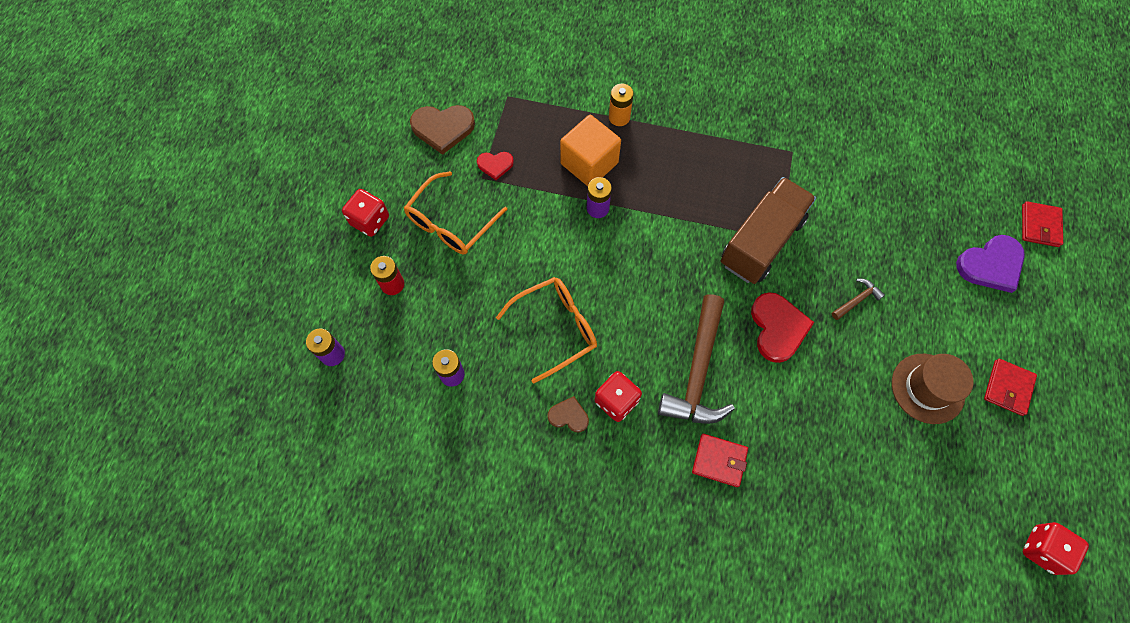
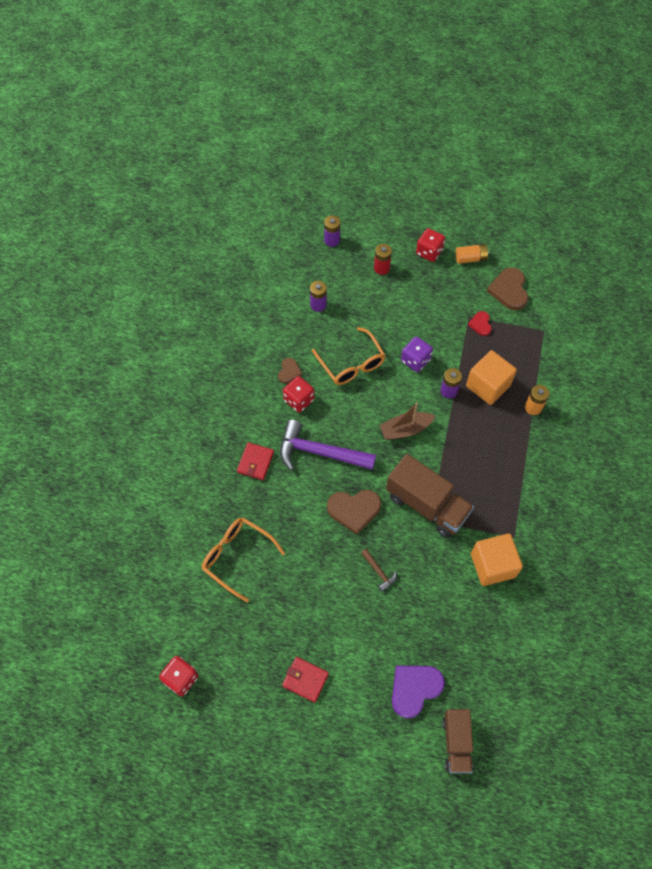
camera: 90 degrees right, 5 degrees down
orange glasses [404,171,508,254] -> orange glasses moved to [202,517,285,603]
brown hammer [658,294,735,424] -> purple hammer [280,420,376,470]
red heart [751,292,814,363] -> brown heart [327,490,381,535]
brown hat [892,354,974,424] -> none
purple heart [956,235,1025,293] -> purple heart turned 75 degrees clockwise [392,666,445,719]
red wallet [1022,201,1063,247] -> brown truck [442,709,473,774]
none -> brown boat [380,402,435,440]
none -> purple dice [401,337,433,372]
none -> orange battery [456,244,489,264]
none -> orange cube [471,533,523,586]

